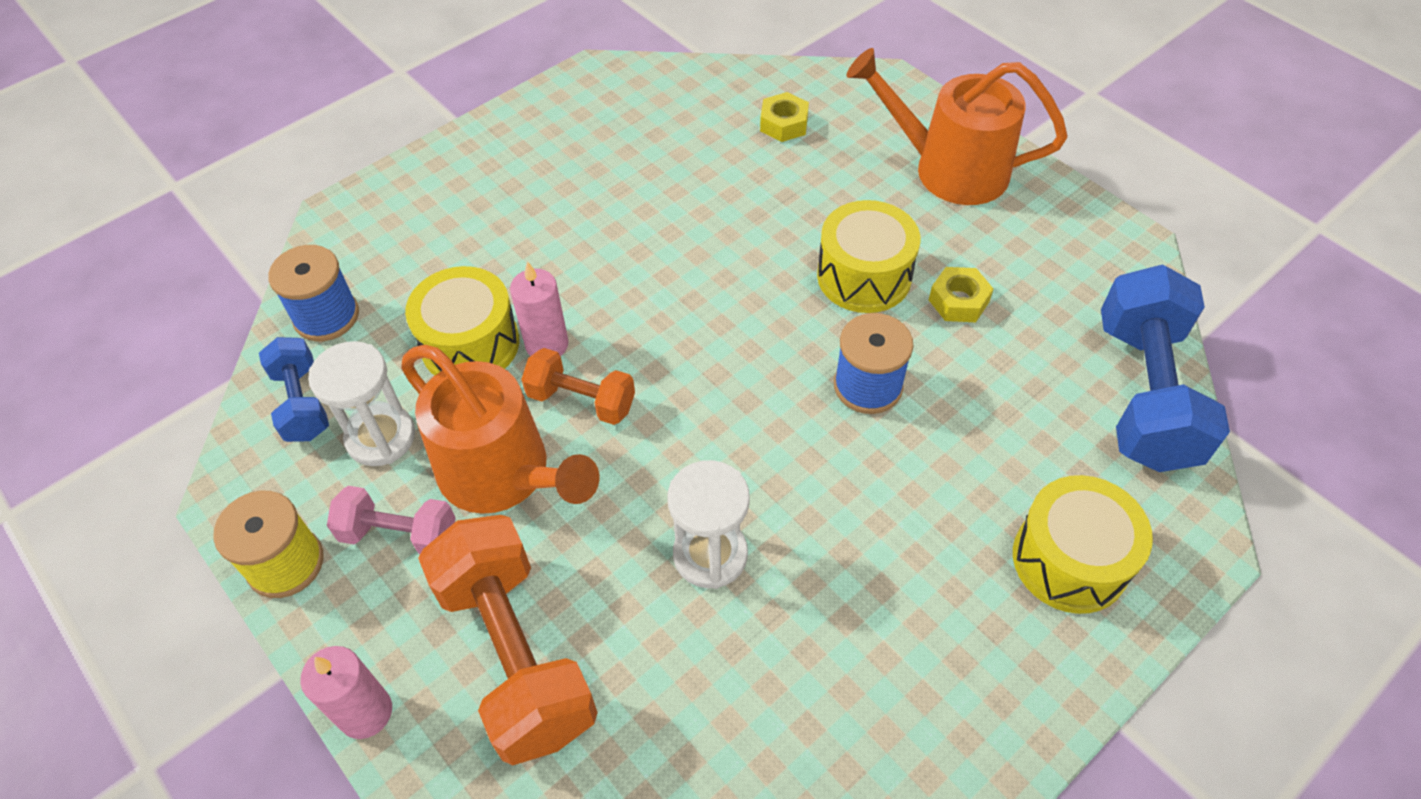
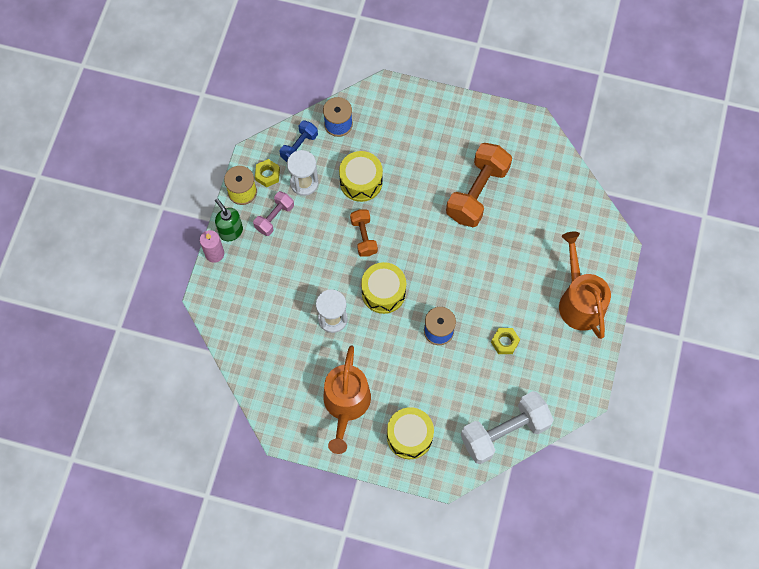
camera: 55 degrees right, 15 degrees up
pink dumbbell [327,486,456,555] -> pink dumbbell turned 60 degrees clockwise [253,191,294,236]
orange watering can [401,345,599,514] -> orange watering can moved to [324,345,371,454]
orange dumbbell [418,515,598,765] -> orange dumbbell moved to [446,143,512,227]
pink candle [510,261,569,356] -> none
yellow nut [760,92,809,142] -> yellow nut moved to [255,159,280,187]
yellow drum [817,200,920,313] -> yellow drum moved to [361,262,406,314]
blue dumbbell [1101,265,1230,472] -> white dumbbell [461,391,553,464]
none -> green soap dispenser [215,198,243,241]

